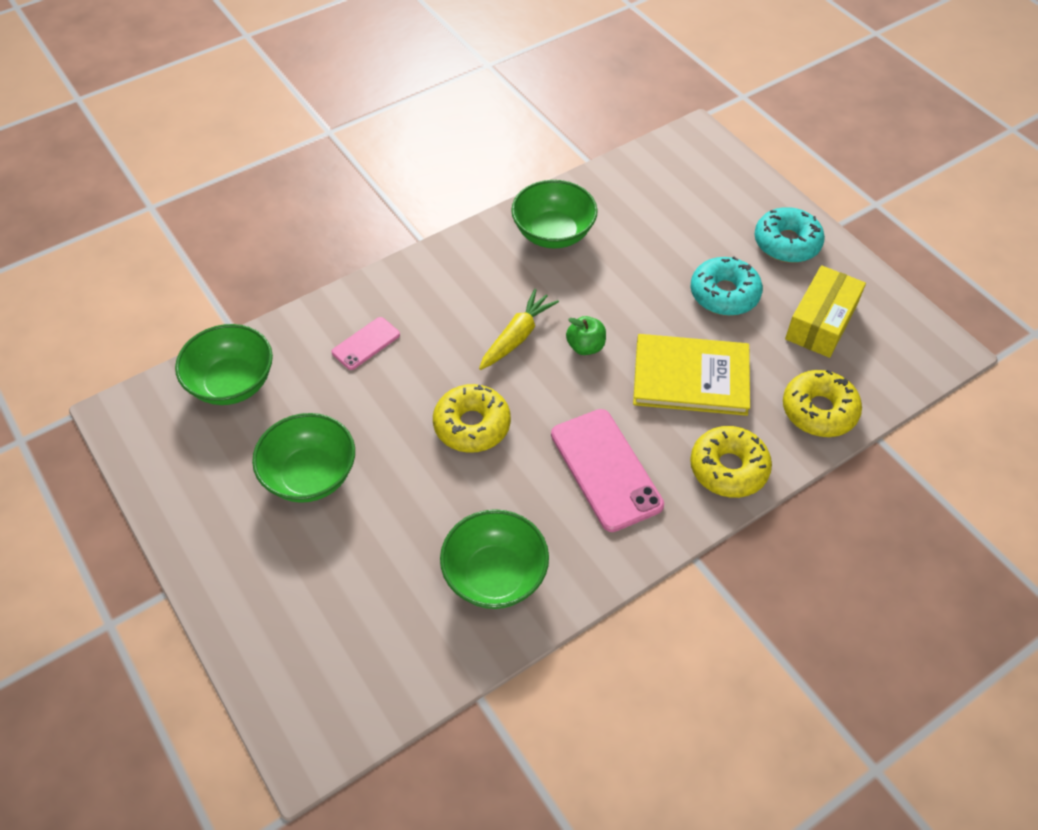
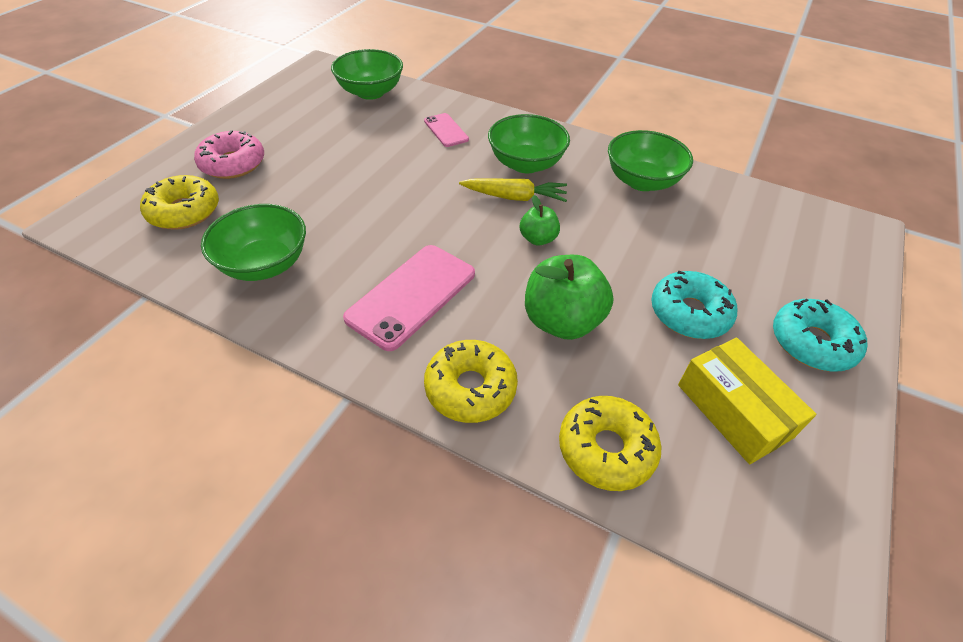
camera: 60 degrees right, 5 degrees down
green bowl [252,413,355,503] -> green bowl moved to [488,114,570,173]
pink phone [332,317,400,370] -> pink phone turned 45 degrees clockwise [424,113,469,147]
yellow donut [433,384,511,453] -> yellow donut moved to [140,175,219,230]
yellow book [633,334,750,416] -> green apple [525,255,614,340]
yellow box [785,265,866,358] -> yellow box turned 60 degrees clockwise [678,337,816,464]
none -> pink donut [194,130,264,179]

